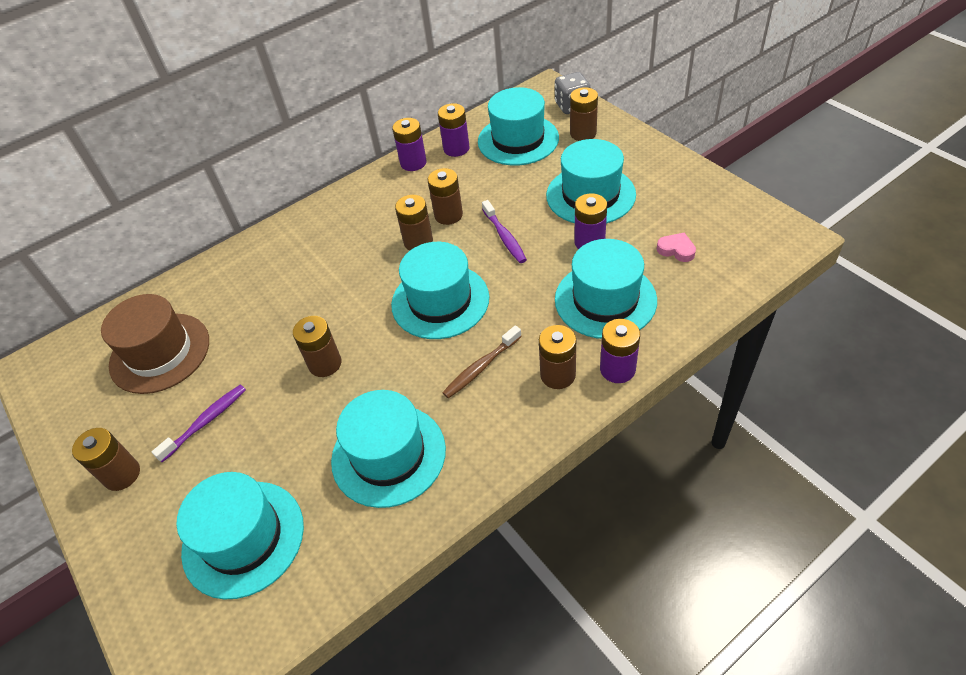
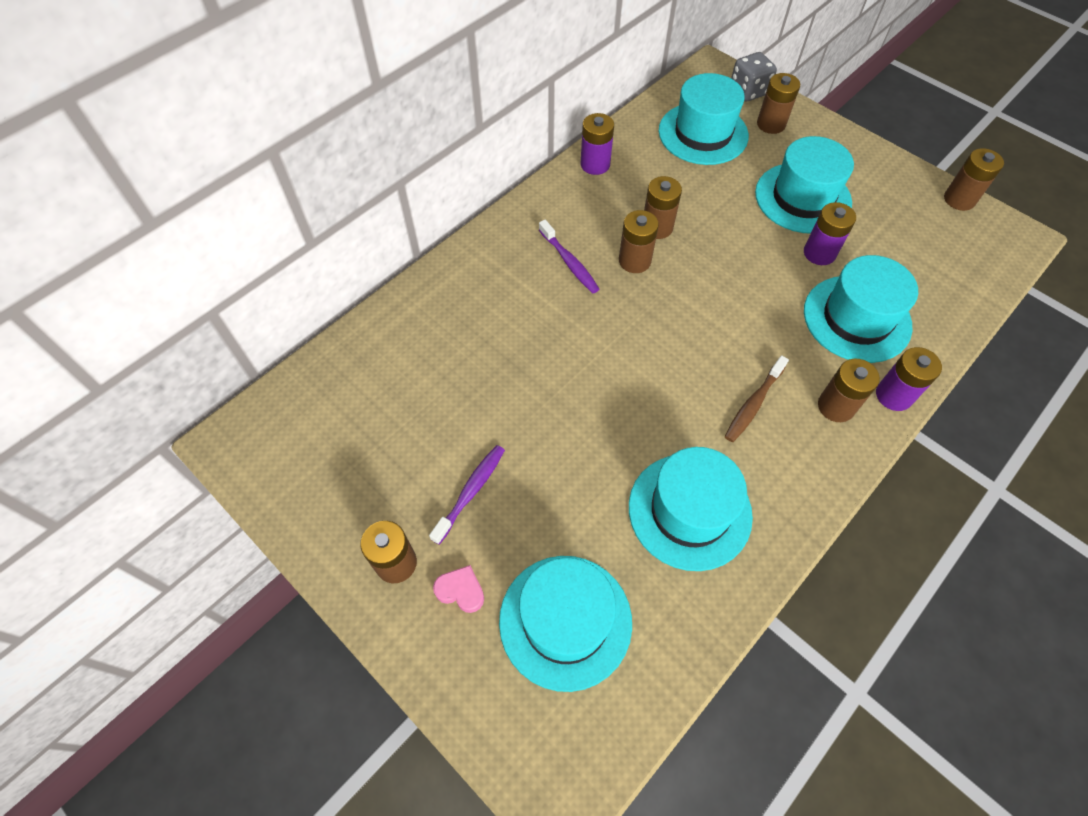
camera: 15 degrees left, 10 degrees up
brown hat [101,294,209,394] -> none
brown battery [293,316,341,377] -> brown battery moved to [944,148,1004,211]
turquoise hat [391,242,489,339] -> none
purple battery [438,103,469,157] -> none
purple toothbrush [482,200,527,263] -> purple toothbrush moved to [539,220,599,293]
pink heart [657,233,696,262] -> pink heart moved to [433,565,484,613]

